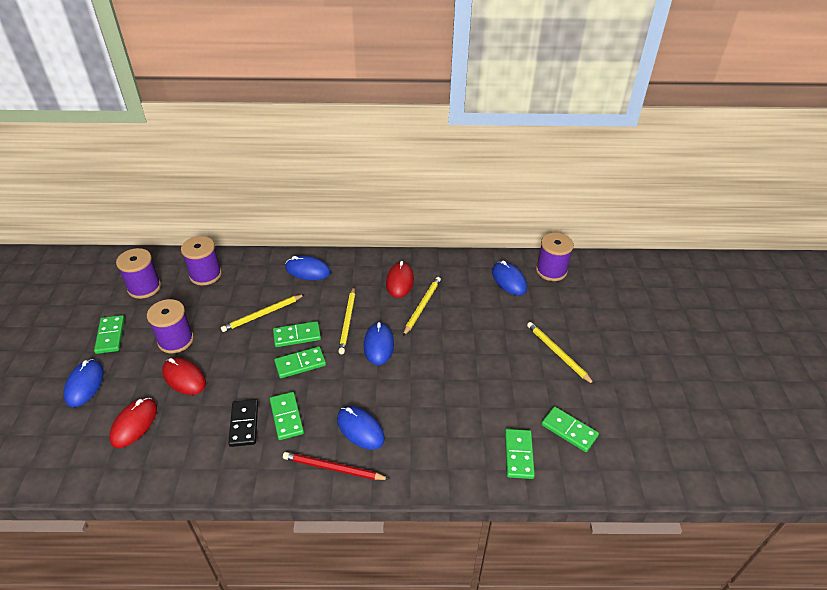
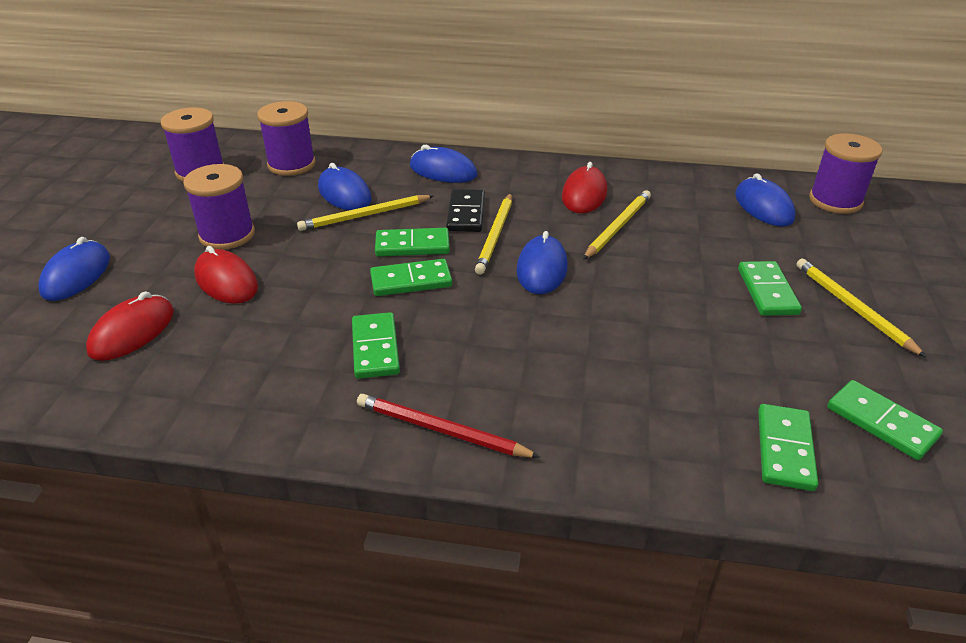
camera: 10 degrees right, 5 degrees down
green domino [94,315,125,354] -> green domino moved to [738,261,802,316]
black domino [228,399,258,447] -> black domino moved to [446,189,485,232]
blue mouse [337,406,385,450] -> blue mouse moved to [318,163,372,210]

